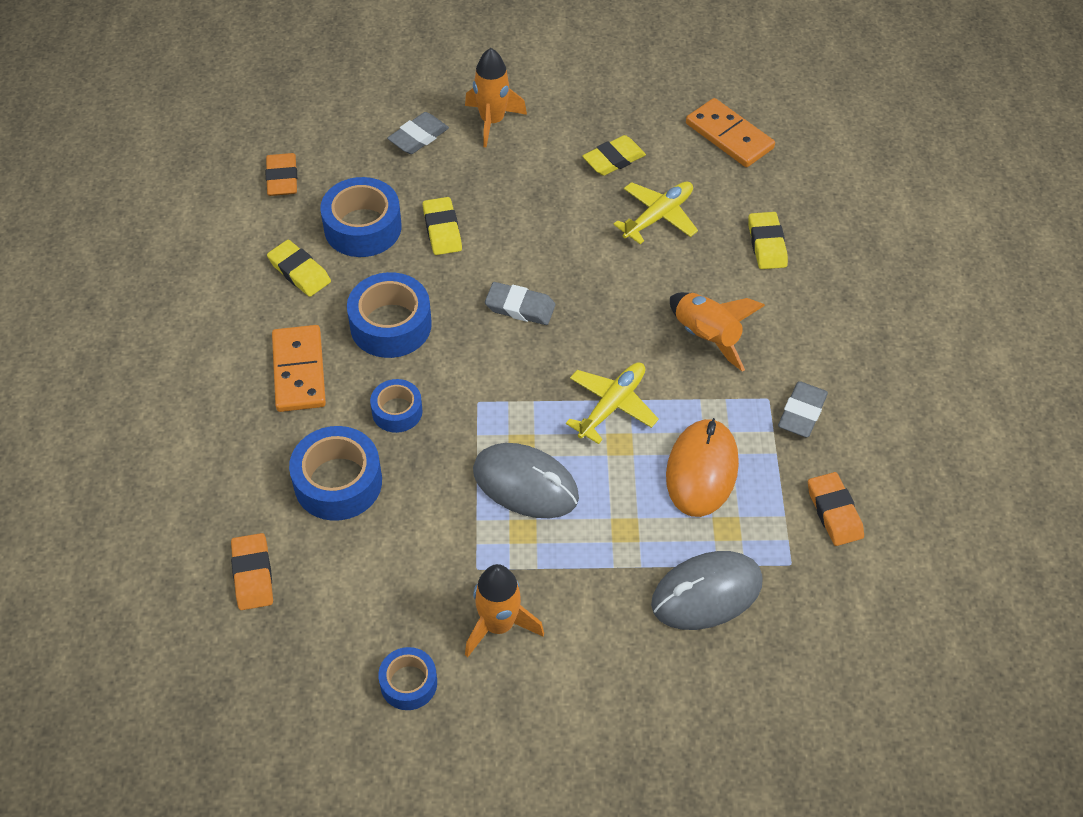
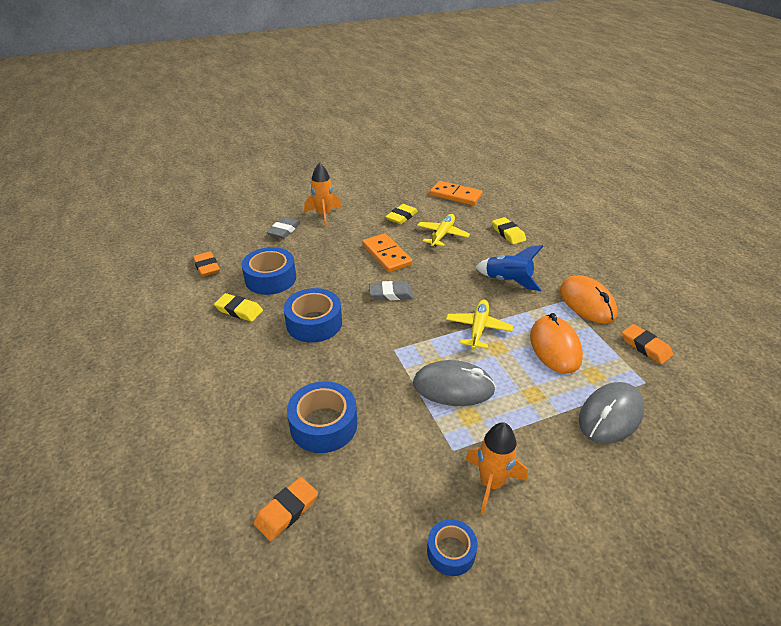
camera: 20 degrees left, 15 degrees down
orange eraser [231,533,273,610] -> orange eraser turned 75 degrees clockwise [253,477,318,541]
orange domino [272,325,326,412] -> orange domino moved to [362,233,413,272]
blue tape [370,379,423,433] -> none
yellow eraser [423,197,462,255] -> none
orange rocket [670,292,765,372] -> blue rocket [475,245,543,291]
grey eraser [778,381,828,438] -> orange mouse [560,275,618,324]

